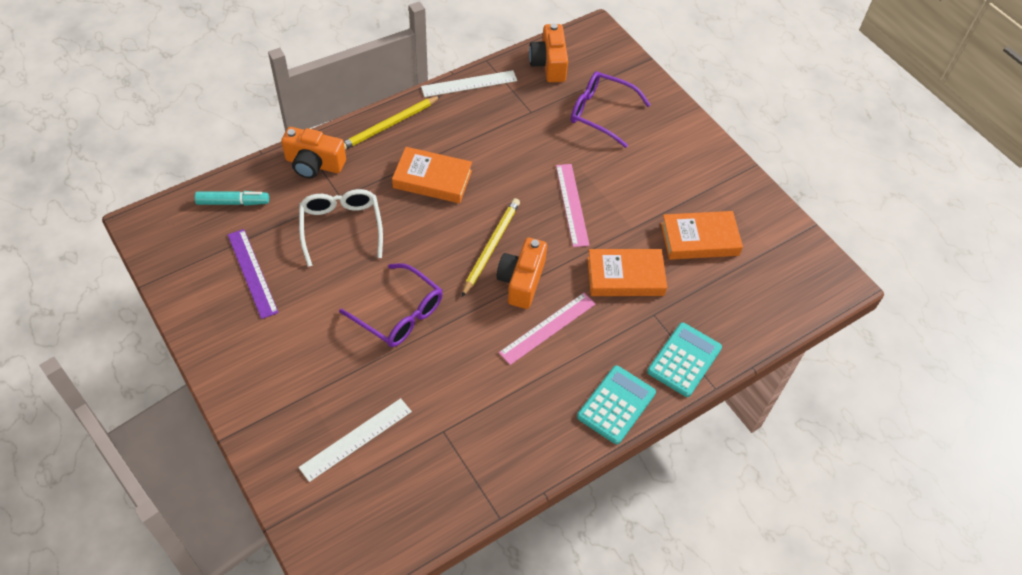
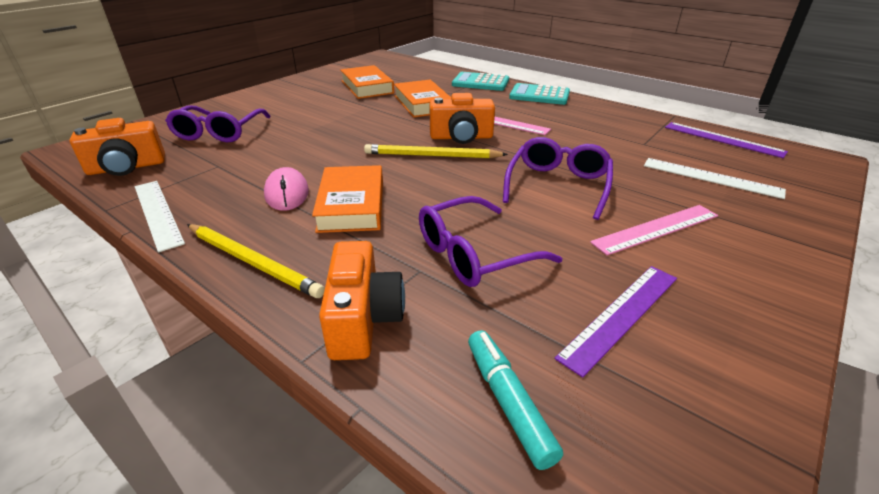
camera: 105 degrees left, 20 degrees down
white glasses [299,189,383,267] -> purple glasses [419,196,562,287]
pink ruler [556,164,590,247] -> pink ruler moved to [590,205,718,255]
none -> pink mouse [264,167,309,211]
none -> purple ruler [665,122,788,158]

